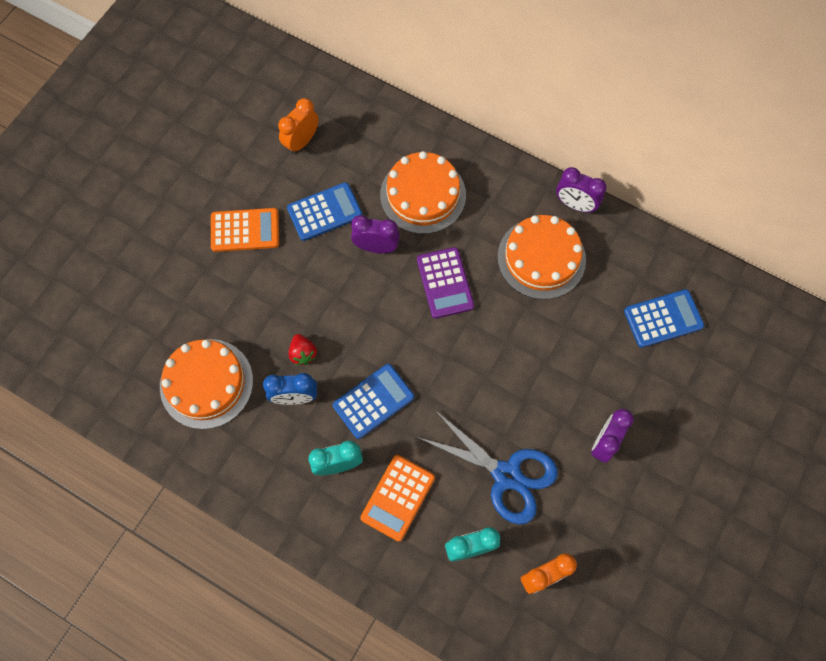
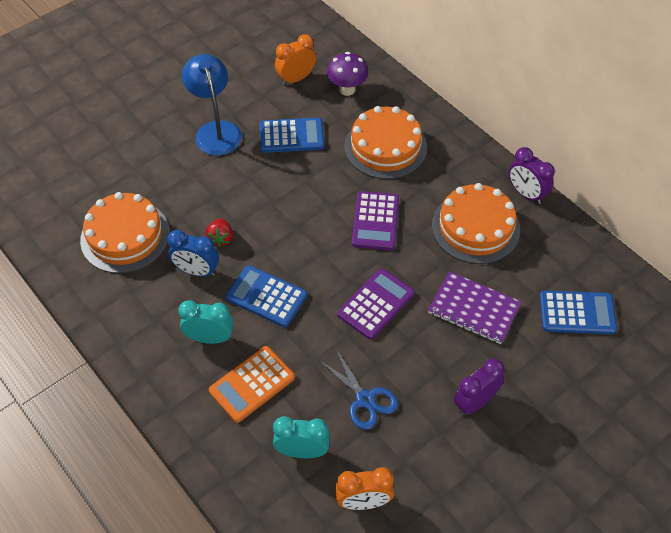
camera: 20 degrees right, 15 degrees down
orange calculator [211,208,279,252] -> blue lamp [182,54,242,156]
blue calculator [333,364,414,439] -> blue calculator turned 135 degrees counterclockwise [225,265,307,327]
purple clock [351,215,400,253] -> none
blue scissors [417,411,558,525] -> blue scissors [319,349,398,430], size x0.64
none -> purple mushroom [327,52,368,96]
none -> purple calculator [337,268,414,340]
none -> purple notebook [428,271,521,344]

